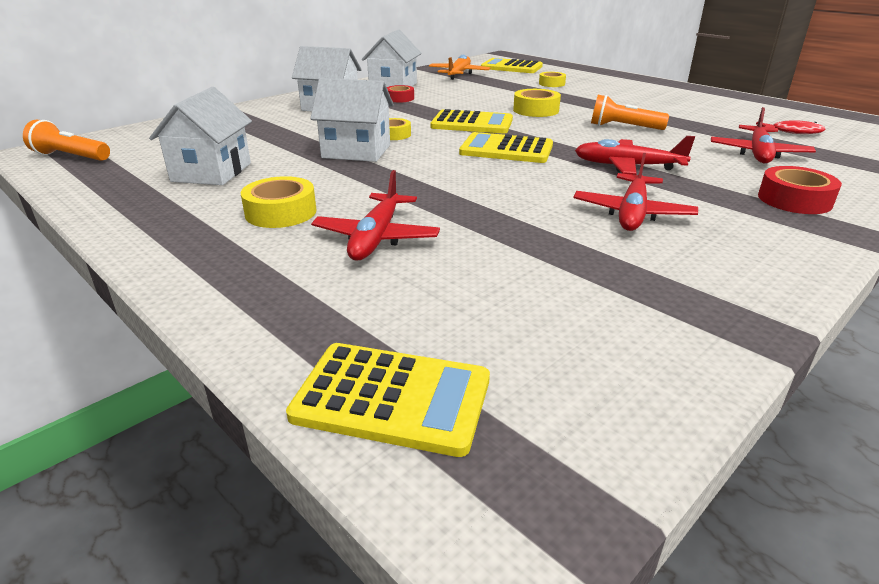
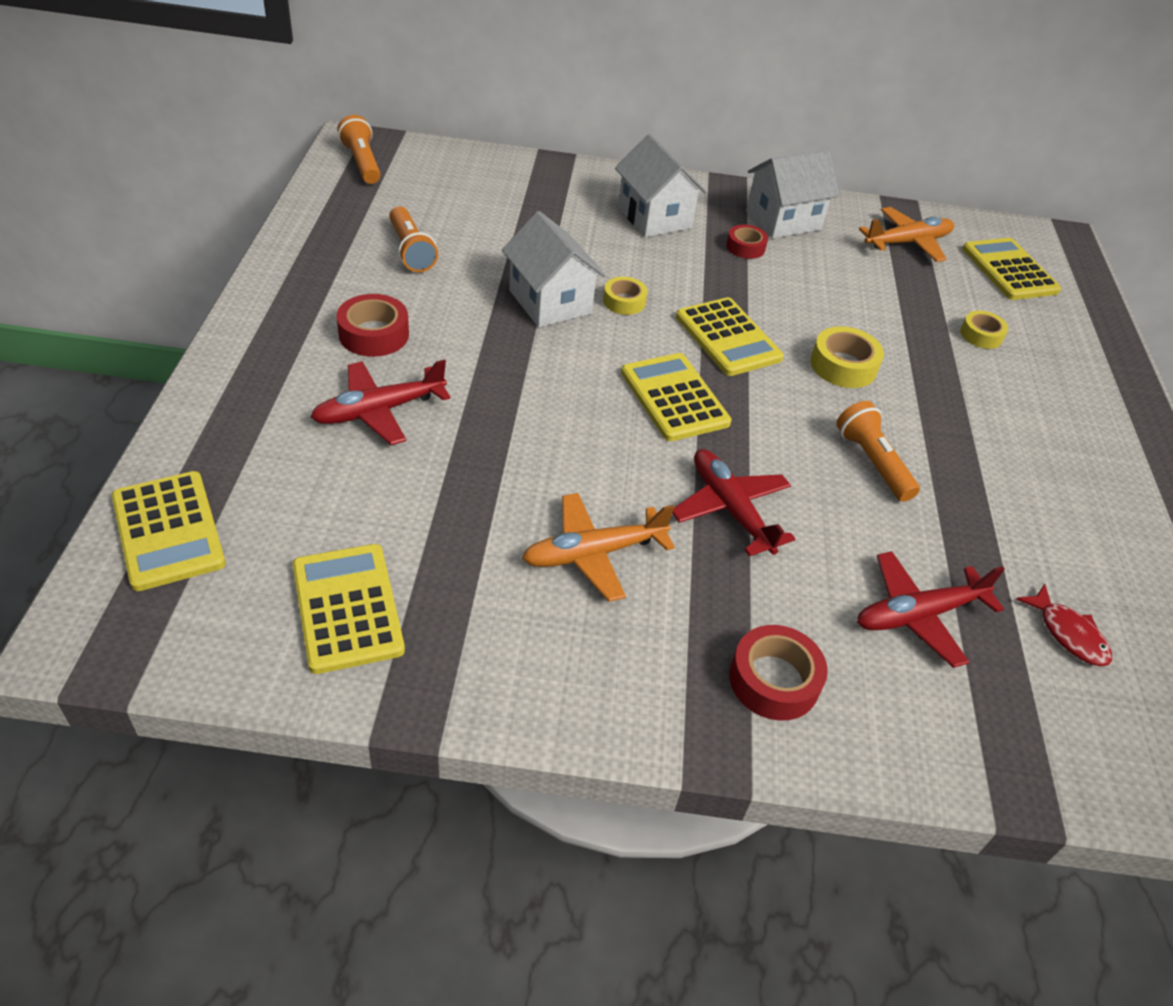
camera: 45 degrees right, 15 degrees up
white house [149,87,252,185] -> orange flashlight [389,206,438,272]
yellow tape [240,176,316,228] -> red tape [336,294,409,357]
red plane [574,153,698,231] -> orange plane [522,493,675,602]
none -> yellow calculator [293,544,405,674]

